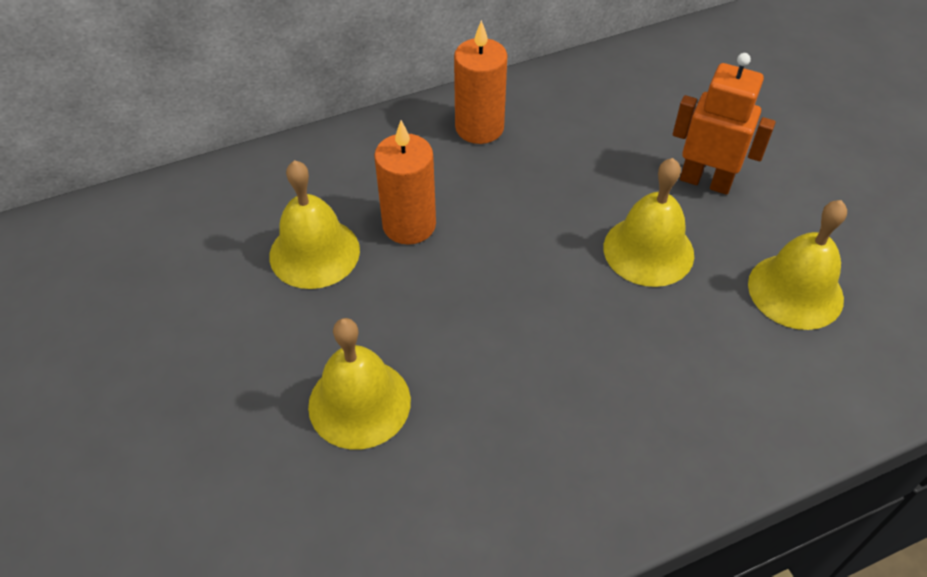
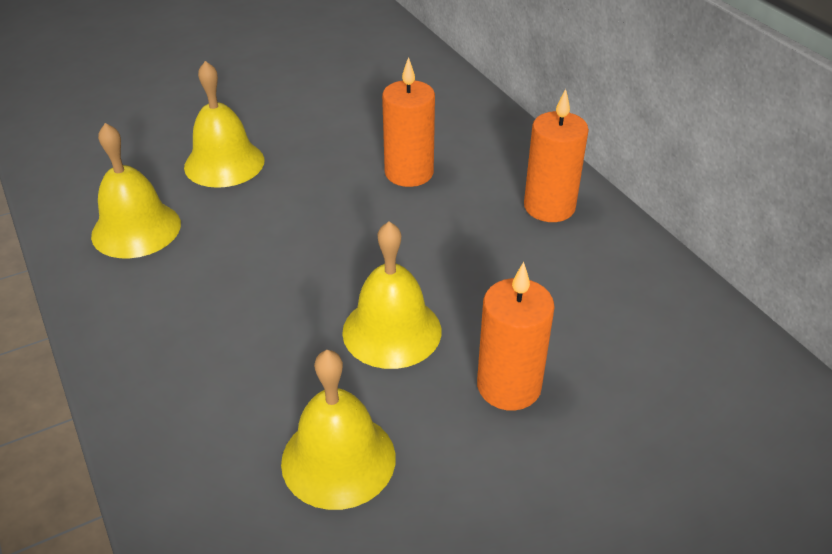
camera: 85 degrees right, 10 degrees down
yellow bell [269,160,360,289] -> yellow bell moved to [91,123,181,258]
orange robot [673,53,776,195] -> orange candle [477,262,555,411]

